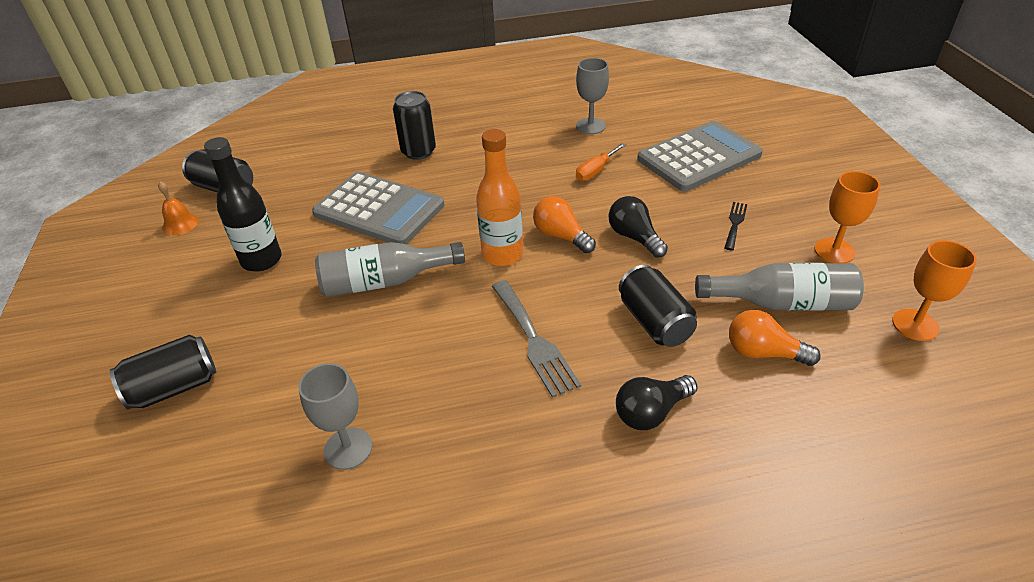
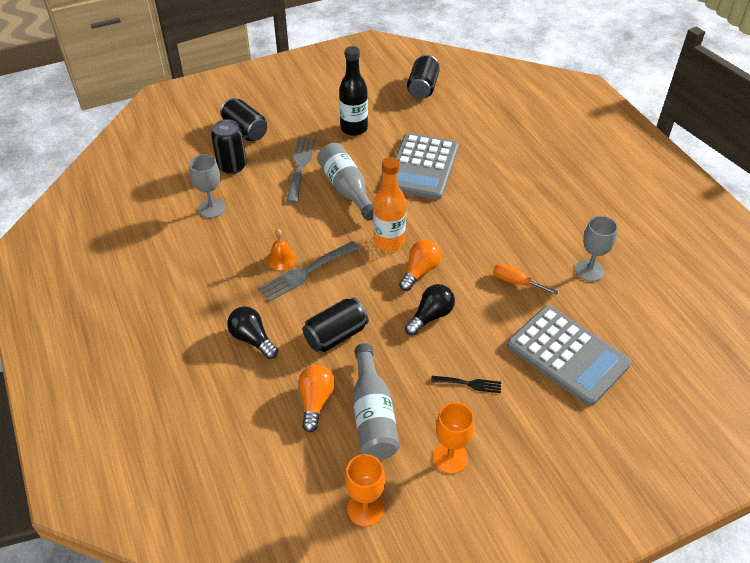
camera: 75 degrees right, 5 degrees up
orange bell [158,181,199,235] -> orange bell moved to [267,229,296,270]
black can [393,91,436,160] -> black can moved to [211,119,247,174]
none -> grey fork [286,137,316,203]

